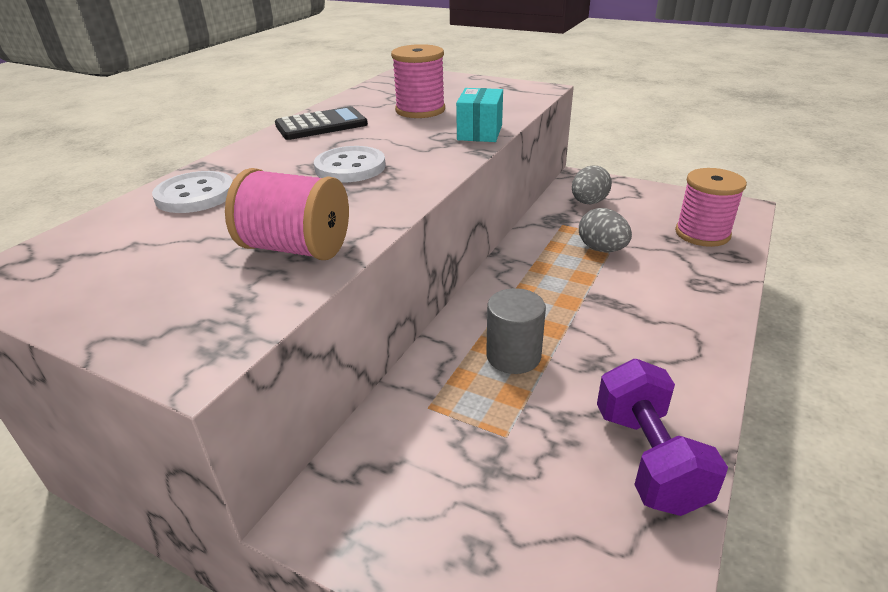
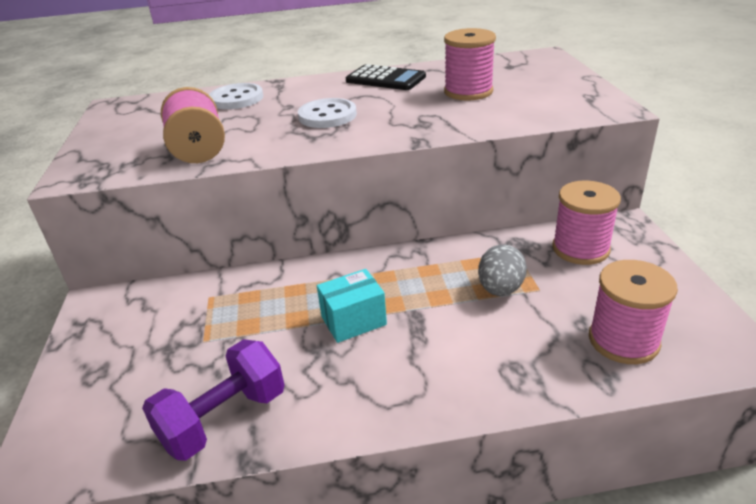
camera: 55 degrees right, 0 degrees up
turquoise box [456,88,503,142] -> turquoise box moved to [317,269,387,343]
grey cylinder [486,288,546,374] -> none
grey egg [572,166,612,204] -> pink spool [552,180,621,265]

